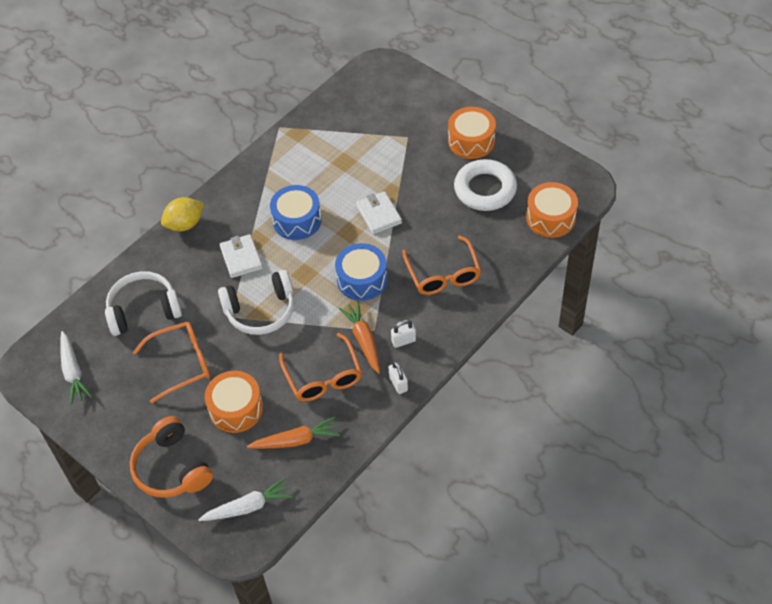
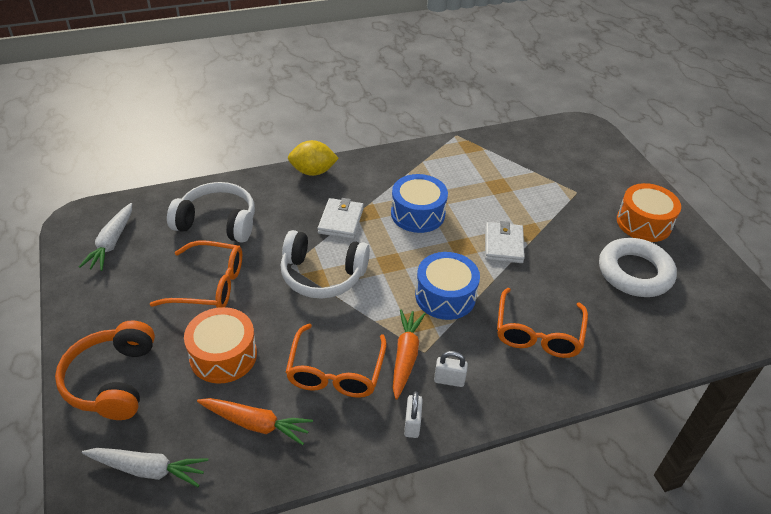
camera: 25 degrees right, 10 degrees down
orange drum [526,182,578,238] -> none

